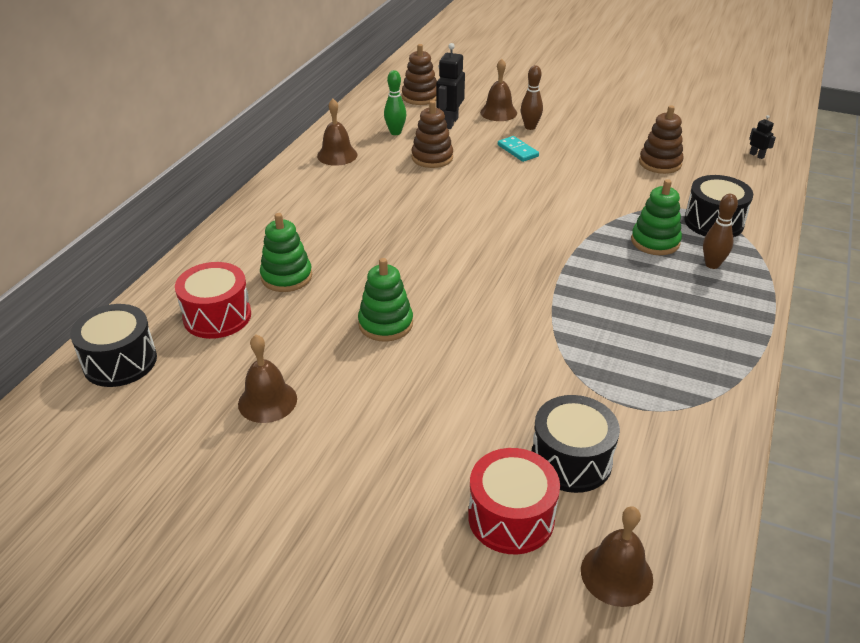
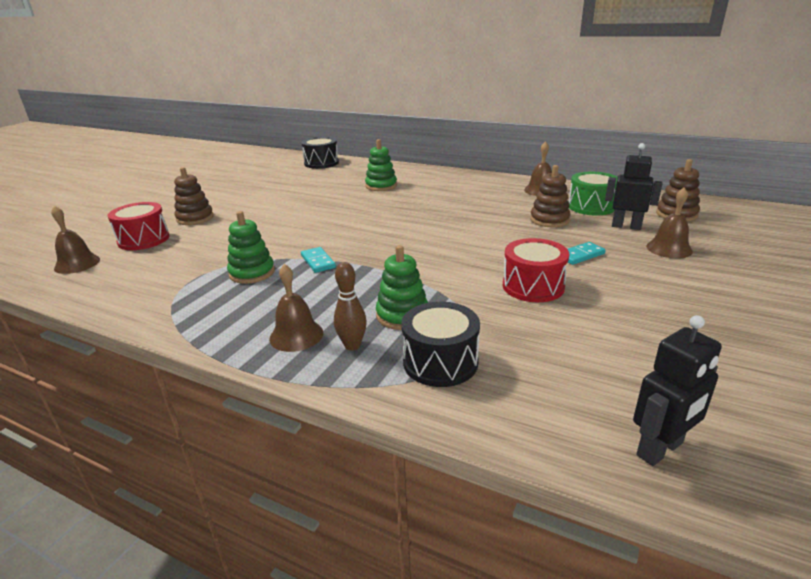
camera: 95 degrees right, 10 degrees down
red drum [175,262,251,339] -> red drum moved to [503,238,569,302]
brown bell [238,334,297,423] -> brown bell moved to [269,264,323,352]
green stacking toy [358,258,413,342] -> green stacking toy moved to [227,211,275,284]
green bowling pin [384,70,406,135] -> green drum [569,172,618,216]
brown bowling pin [521,65,543,130] -> none
black drum [532,395,620,493] -> none
brown stacking toy [639,106,684,174] -> brown stacking toy moved to [174,167,214,225]
black robot [749,115,776,159] -> black robot [633,315,722,466], size x1.98
none -> turquoise domino [301,247,336,273]

